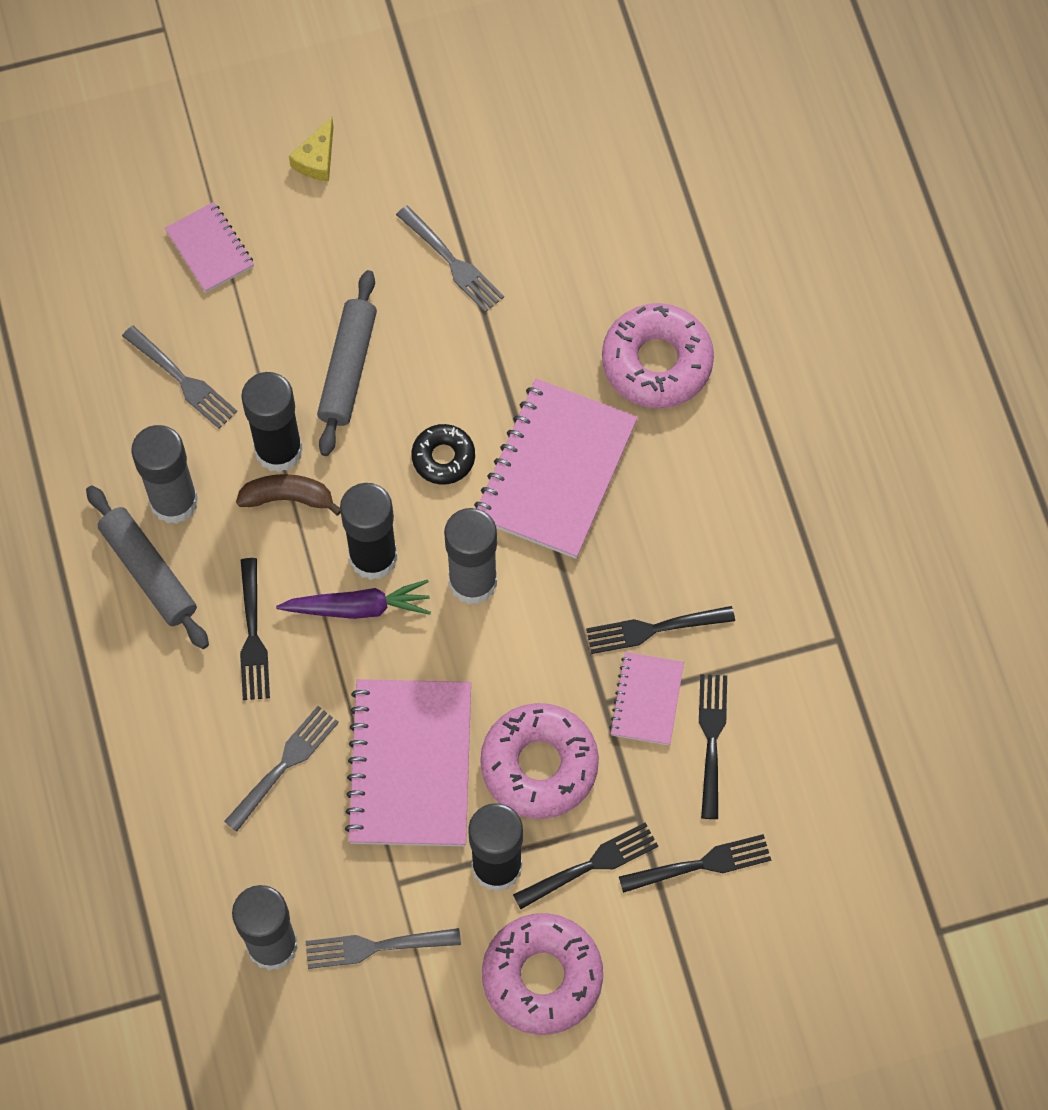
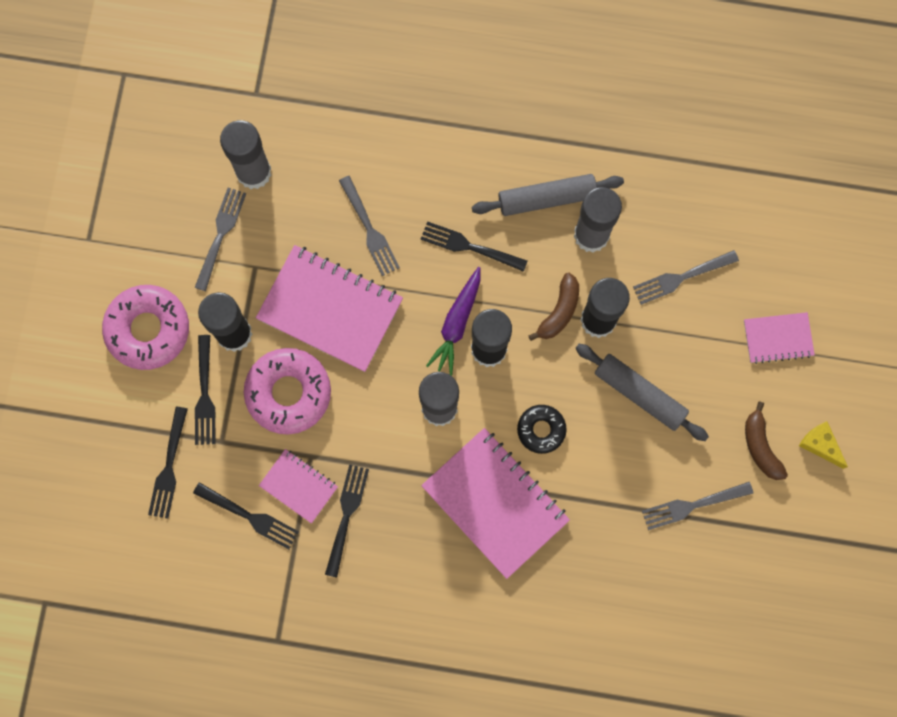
camera: 115 degrees right, 10 degrees up
pink donut [602,303,714,408] -> none
none -> brown banana [745,402,788,480]

